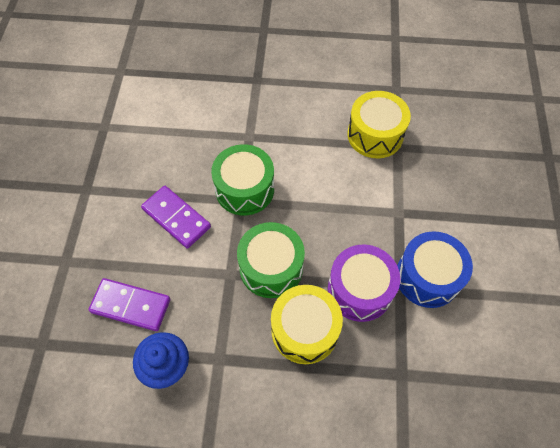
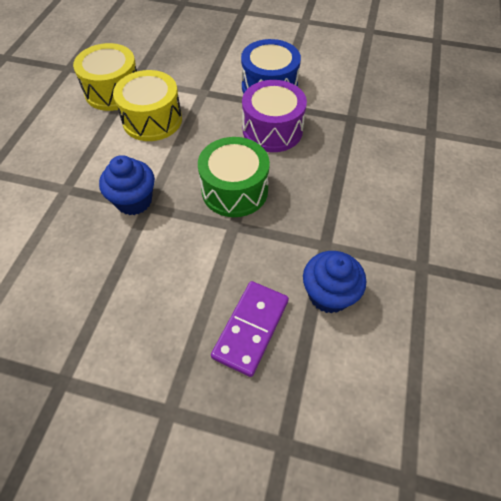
camera: 80 degrees left, 5 degrees down
purple domino [141,186,211,249] -> none
green drum [211,144,274,215] -> blue cupcake [99,155,155,215]
yellow drum [271,285,343,364] -> yellow drum moved to [113,70,182,141]

